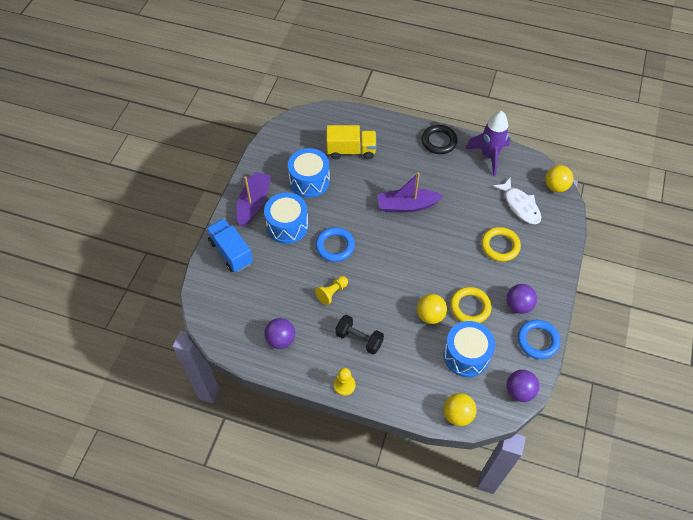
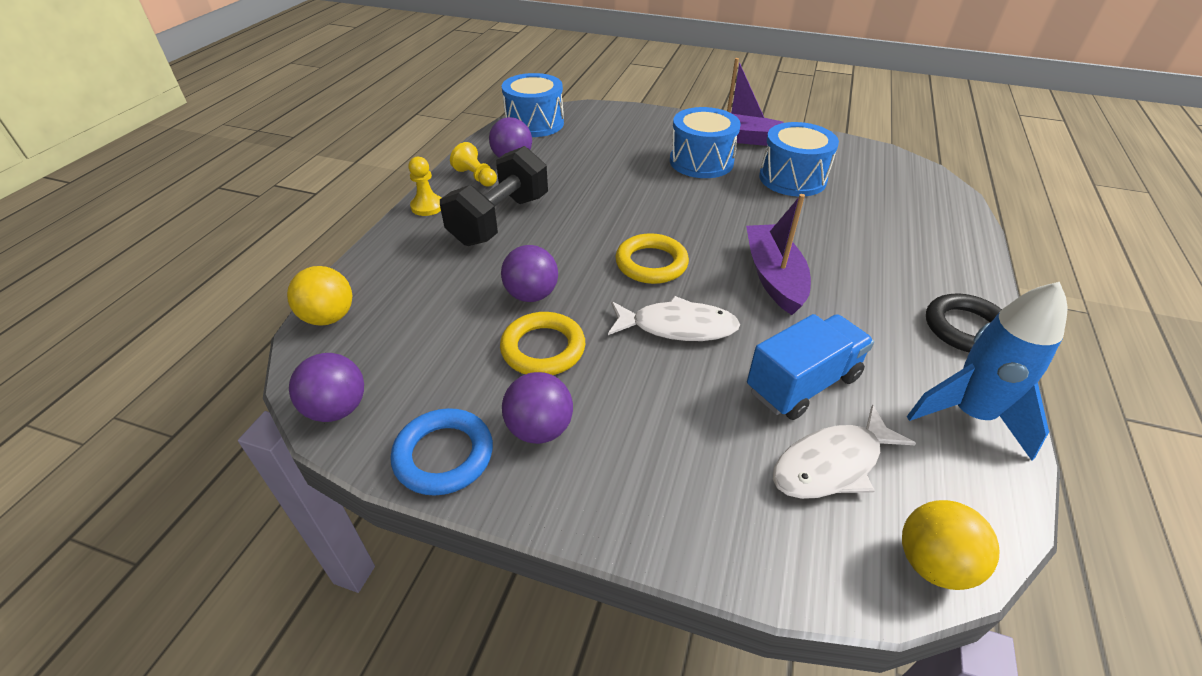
camera: 90 degrees right, 15 degrees down
blue truck [206,219,253,272] -> blue truck moved to [747,314,874,420]
blue ring [315,227,355,262] -> none
yellow pawn [315,276,348,305] -> yellow pawn moved to [450,142,497,187]
yellow truck [326,125,376,159] -> none
black dumbbell [335,315,384,354] -> black dumbbell [440,146,548,246], size x1.56
yellow ball [417,294,447,324] -> purple ball [501,245,558,302]
blue drum [443,321,495,377] -> blue drum moved to [502,73,564,137]
purple rocket [465,111,510,177] -> blue rocket [907,282,1067,460]
yellow ring [481,227,521,262] -> yellow ring moved to [615,233,689,284]
none -> white fish [608,296,740,341]

